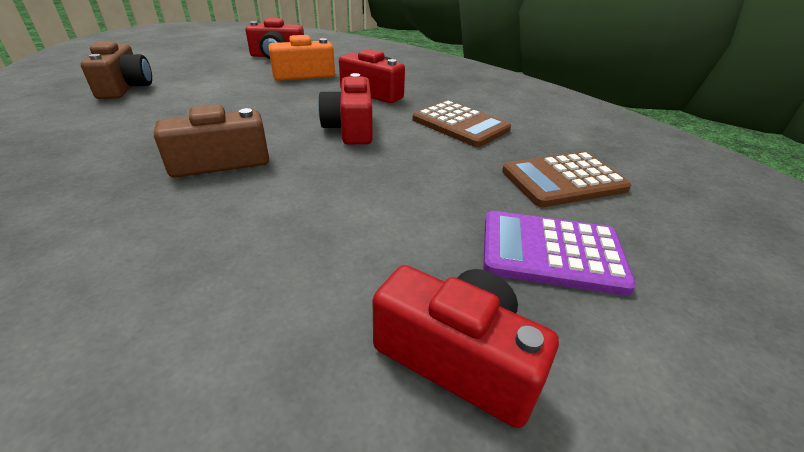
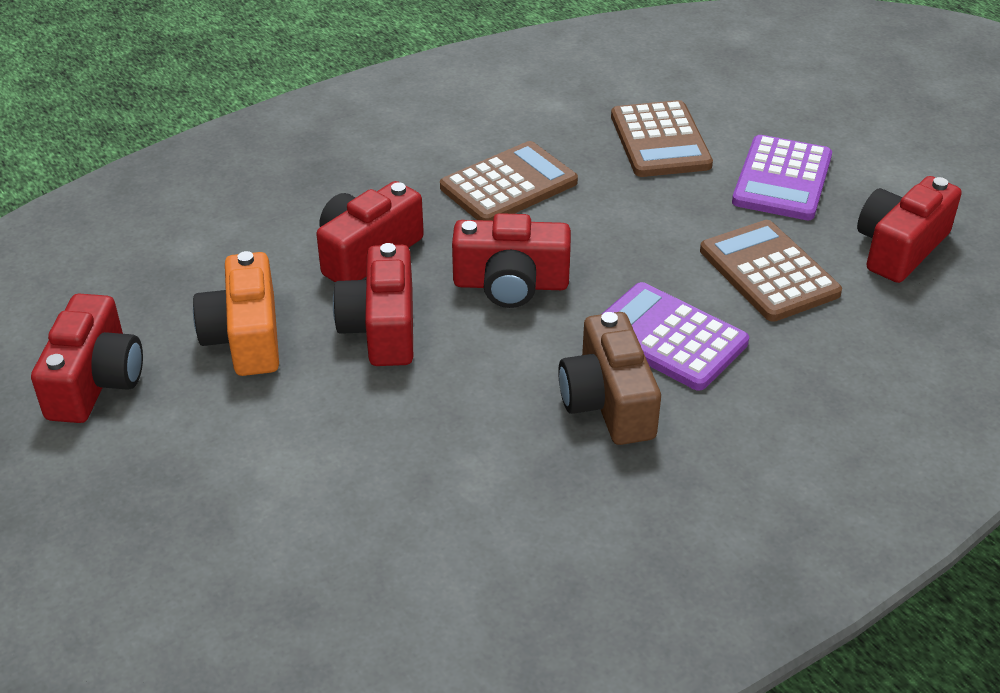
camera: 80 degrees left, 5 degrees up
brown camera [81,42,152,99] -> none
none -> red camera [333,243,413,366]
none -> purple calculator [602,282,749,391]
none -> brown calculator [700,220,842,322]

